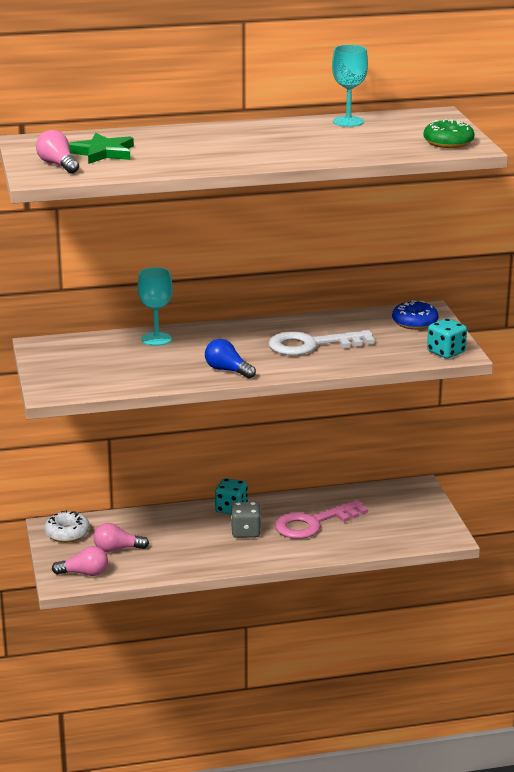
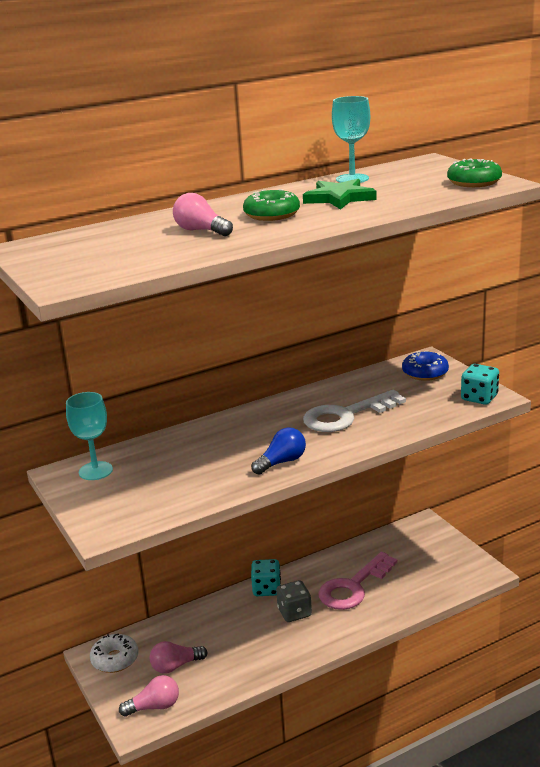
camera: 15 degrees left, 0 degrees up
pink light bulb [36,130,79,173] -> pink light bulb moved to [173,193,233,236]
green star [69,133,134,164] -> green star moved to [303,179,377,210]
turquoise goblet [138,267,173,346] -> turquoise goblet moved to [66,392,113,480]
blue light bulb [205,339,256,379] -> blue light bulb turned 120 degrees clockwise [251,427,306,475]
none -> green donut [243,189,300,221]

